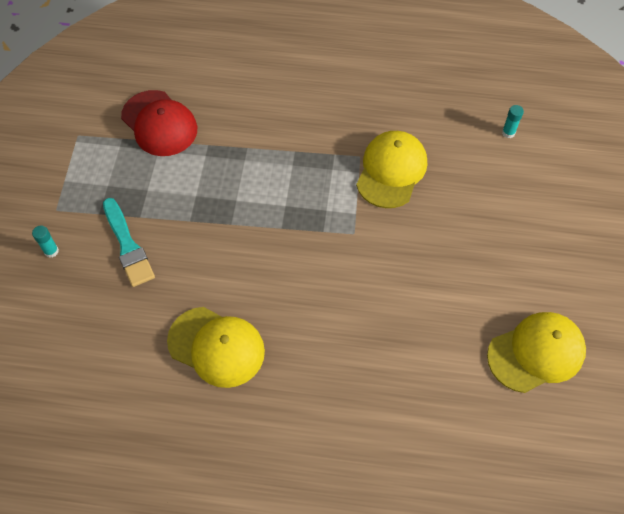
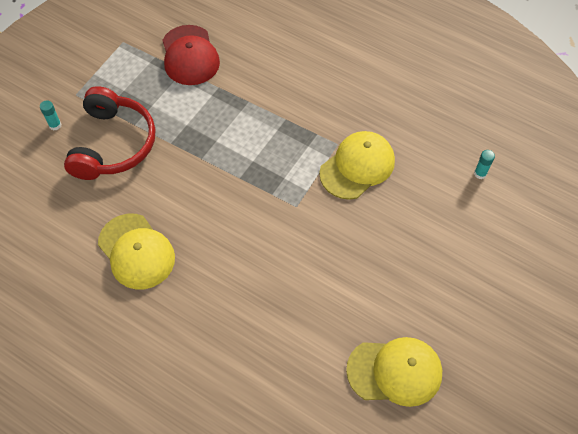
camera: 25 degrees right, 0 degrees up
turquoise brush [103,198,155,287] -> red headphones [64,86,155,180]

